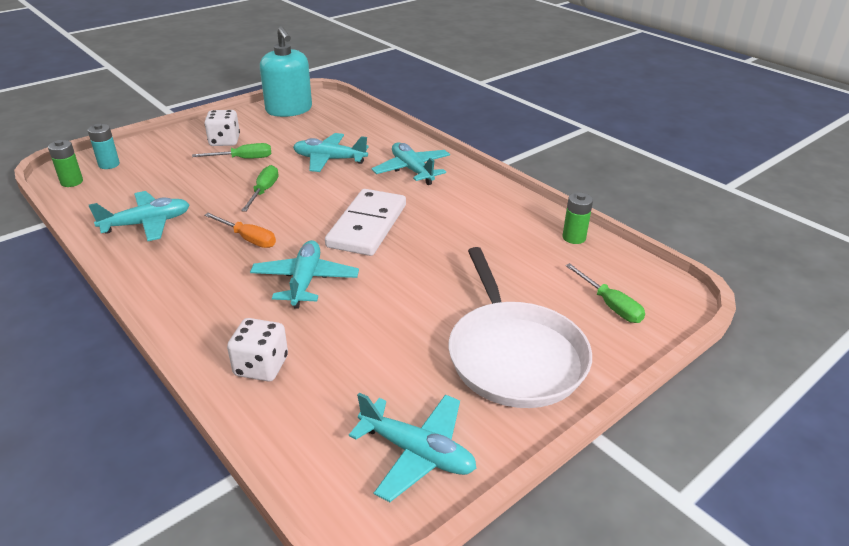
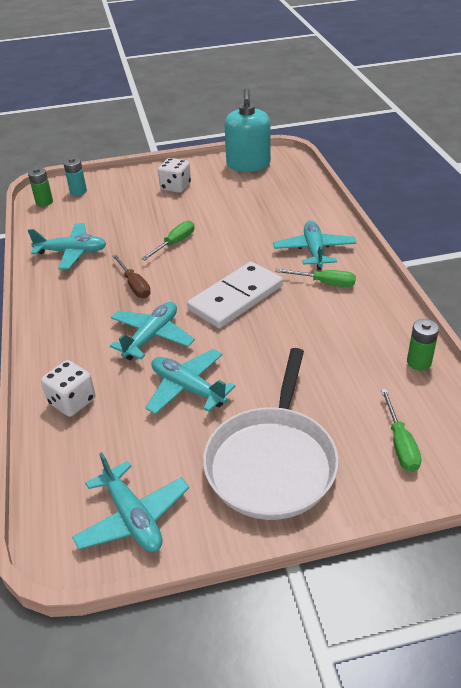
camera: 30 degrees right, 5 degrees up
green screwdriver [192,143,271,159] -> green screwdriver moved to [275,269,356,287]
orange screwdriver [204,213,276,248] -> brown screwdriver [112,254,151,298]
turquoise plane [293,133,369,172] -> turquoise plane moved to [145,349,236,414]

